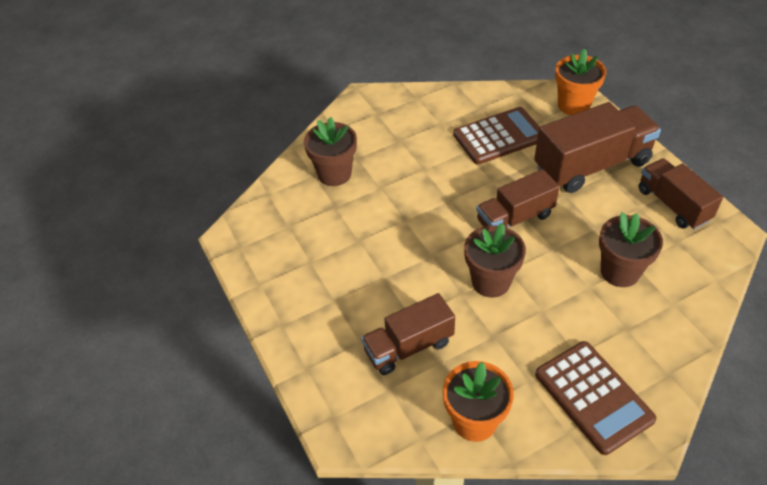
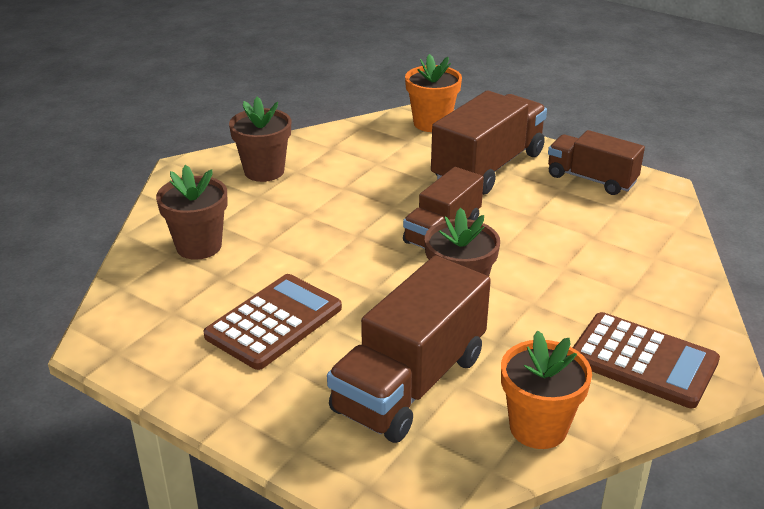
camera: 30 degrees left, 15 degrees down
brown truck [361,293,455,375] -> brown truck [327,255,491,443], size x1.58
brown calculator [453,107,540,165] -> brown calculator moved to [203,274,342,370]
brown flower pot [599,212,663,287] -> brown flower pot moved to [229,97,291,182]

